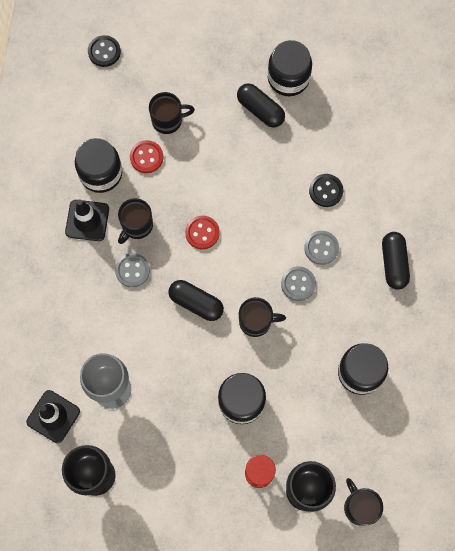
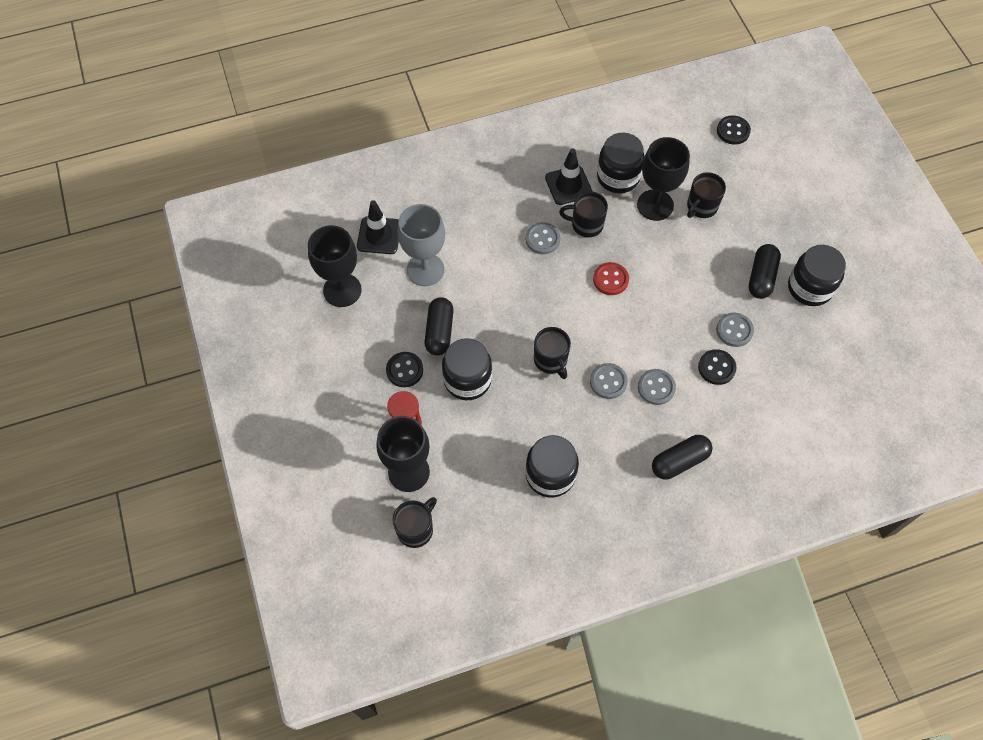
camera: 65 degrees right, 10 degrees down
red button [130,140,163,173] -> black goblet [637,137,690,221]
black mug [149,92,195,134] -> black mug turned 75 degrees clockwise [687,172,726,218]
black capsule [169,280,224,321] -> black capsule moved to [425,297,453,356]
none -> black button [386,352,423,387]
none -> grey button [716,313,754,347]

